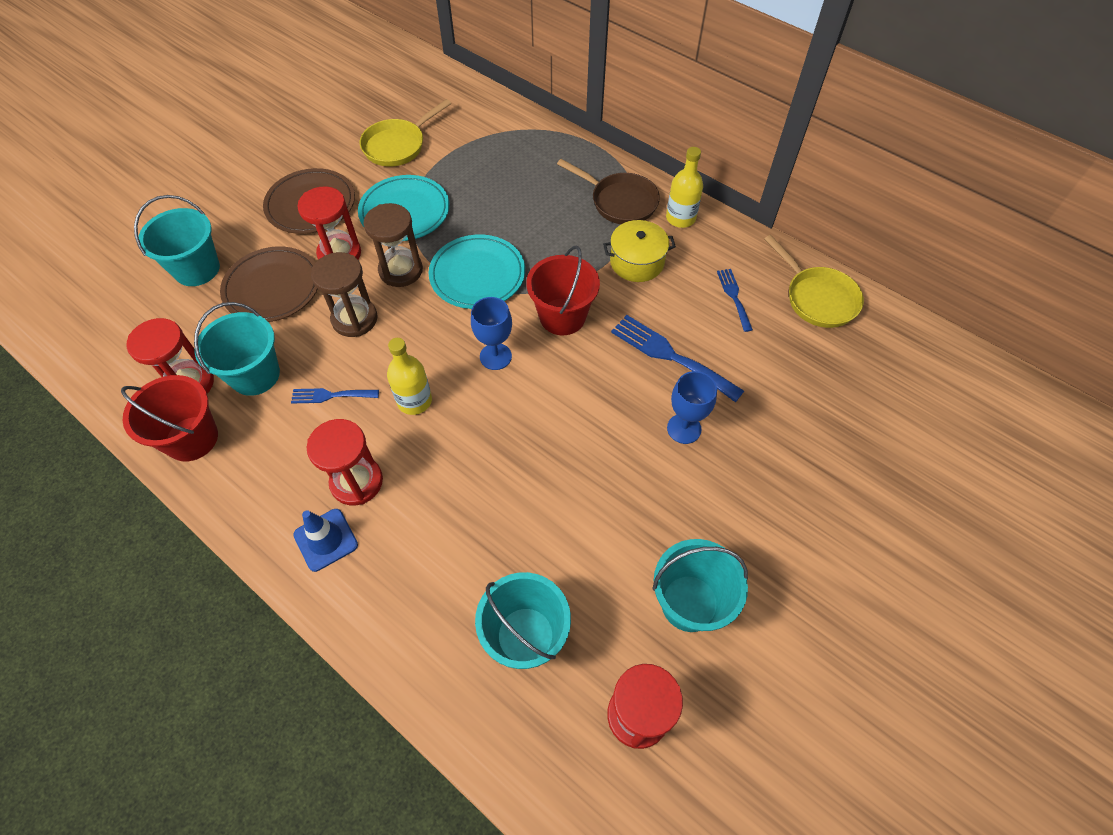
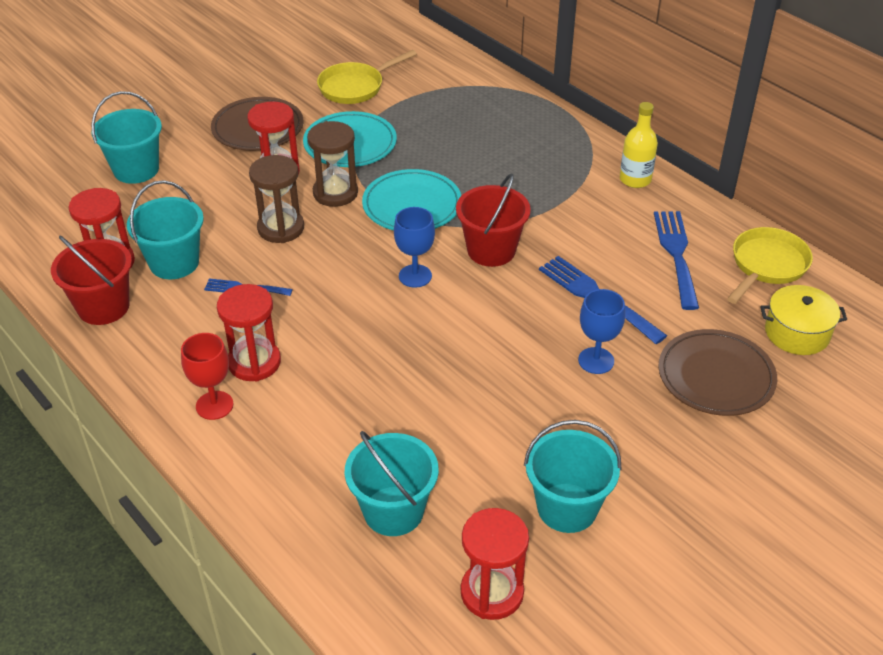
camera: 10 degrees right, 15 degrees down
brown plate [220,247,318,322] -> brown plate moved to [658,329,777,416]
blue traffic cone [293,509,358,572] -> red goblet [181,333,233,420]
yellow bottle [387,338,432,415] -> none
brown pan [557,159,660,224] -> none
yellow pot [603,220,676,282] -> yellow pot moved to [760,285,847,355]
blue fork [717,269,753,332] -> blue fork [654,211,699,310], size x1.73
yellow pan [764,235,864,328] -> yellow pan turned 120 degrees counterclockwise [727,227,813,304]

